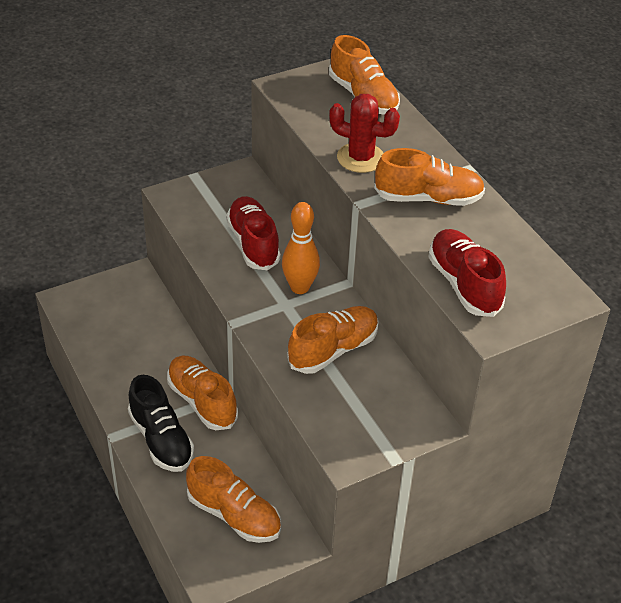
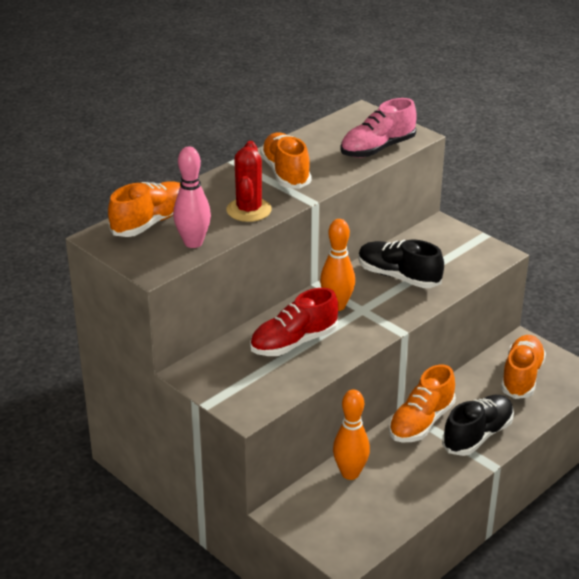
camera: 105 degrees left, 10 degrees down
orange shoe [287,306,379,374] -> black shoe [358,240,444,288]
red shoe [429,229,506,317] -> pink shoe [340,98,417,158]
none -> pink bowling pin [173,147,211,248]
none -> orange bowling pin [333,389,370,480]

